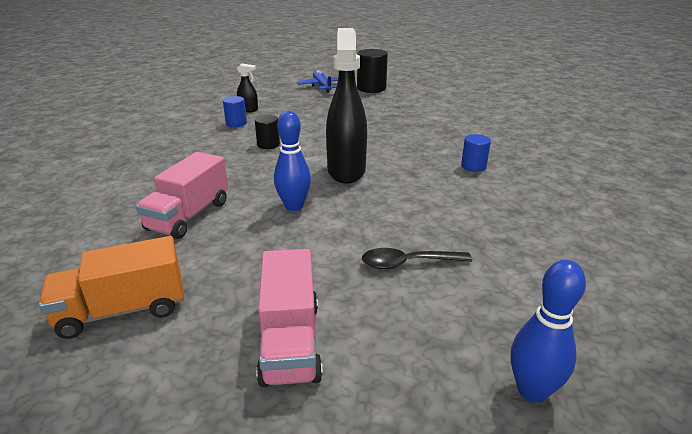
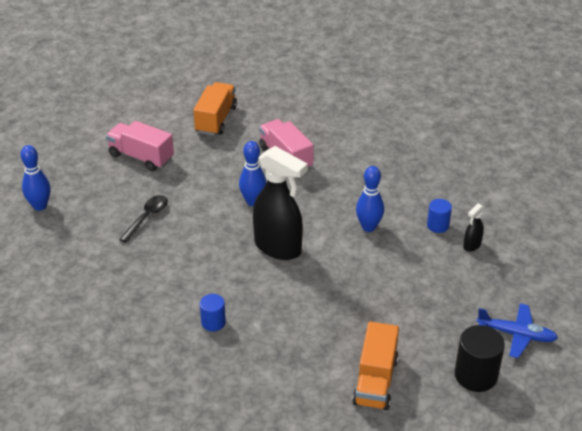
camera: 125 degrees right, 10 degrees up
black cylinder [255,115,280,149] -> blue bowling pin [356,166,384,232]
none -> orange truck [352,322,399,410]

